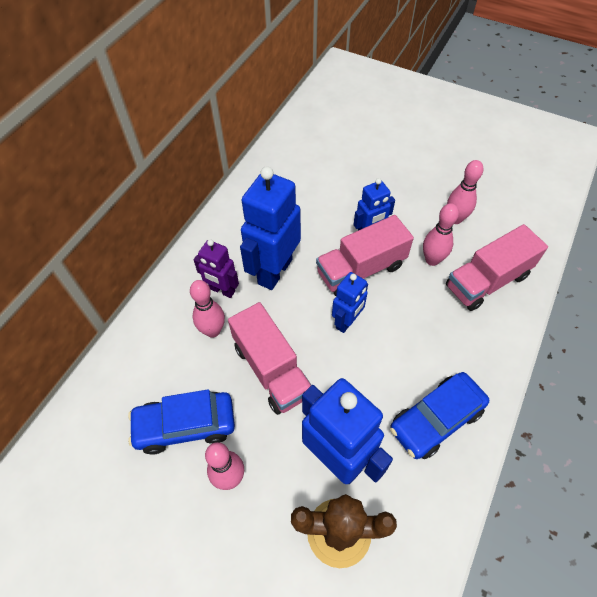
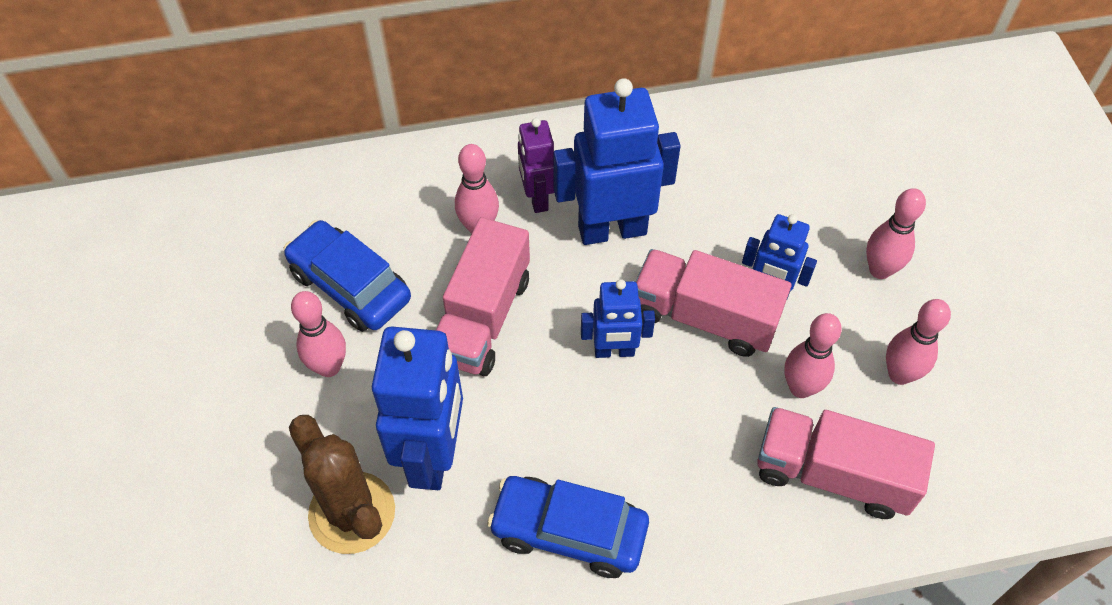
camera: 50 degrees right, 0 degrees up
none -> pink bowling pin [866,188,926,279]

